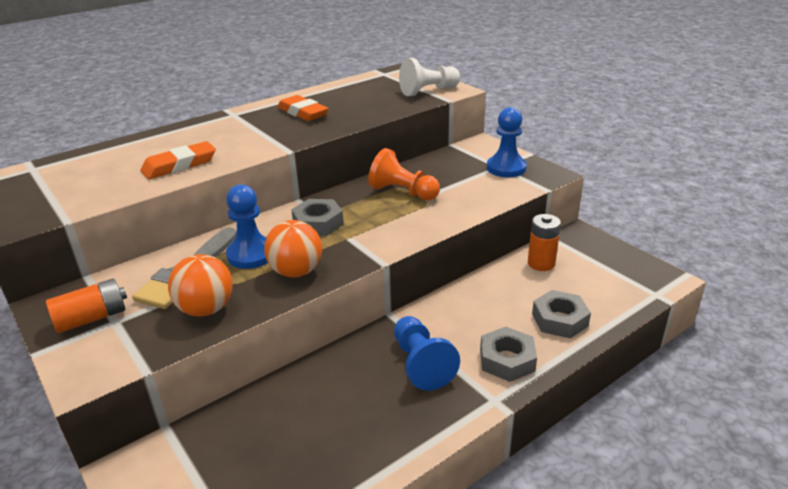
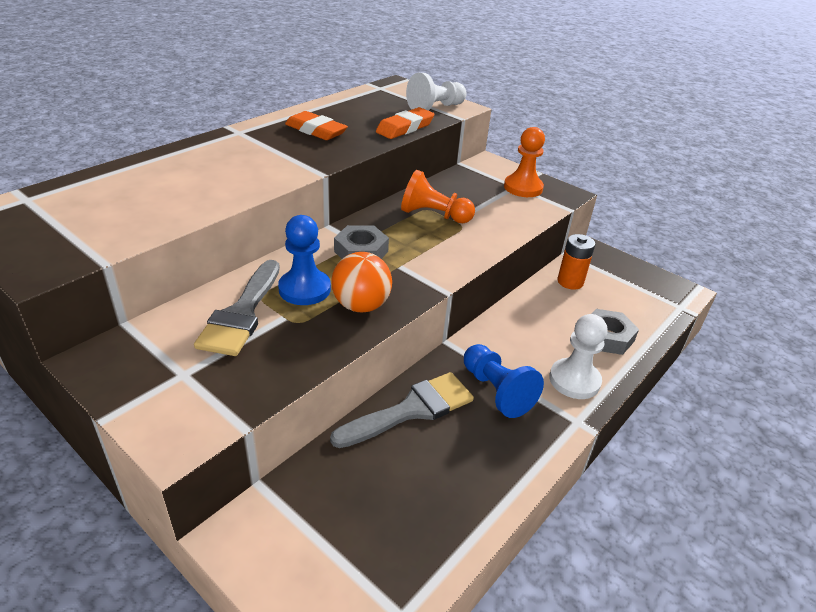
camera: 15 degrees left, 5 degrees up
orange battery [46,279,127,333] -> none
orange eraser [141,141,216,179] -> orange eraser moved to [376,107,434,139]
orange ball [168,254,233,316] -> none
grey nut [480,327,537,382] -> white pawn [549,314,607,399]
blue pawn [487,107,527,177] -> orange pawn [504,127,545,197]
none -> grey brush [330,372,474,448]

